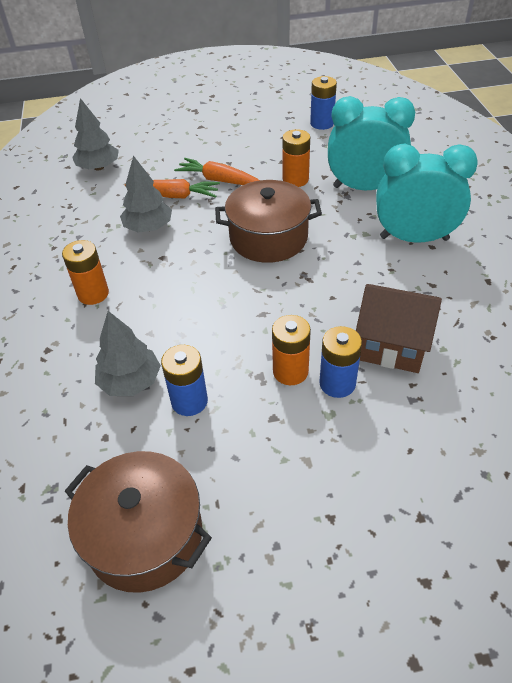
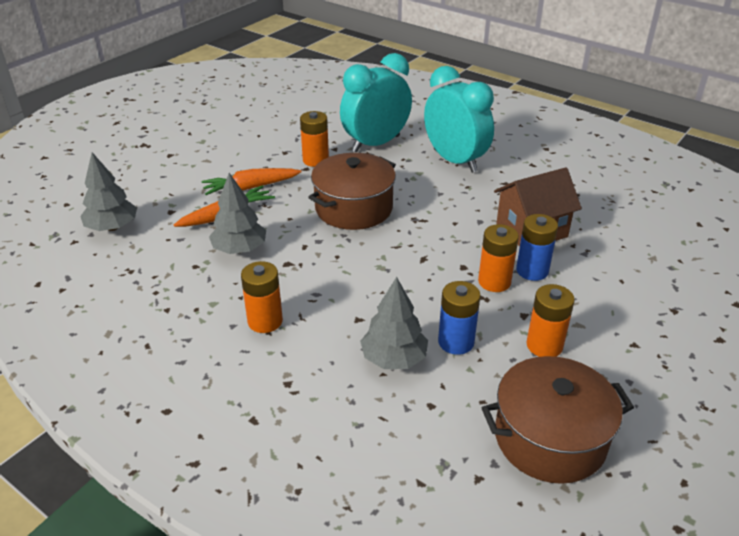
camera: 45 degrees left, 10 degrees down
blue battery [310,76,337,130] -> none
turquoise clock [376,144,478,243] -> turquoise clock turned 90 degrees clockwise [424,66,494,173]
none -> orange battery [527,284,575,357]

